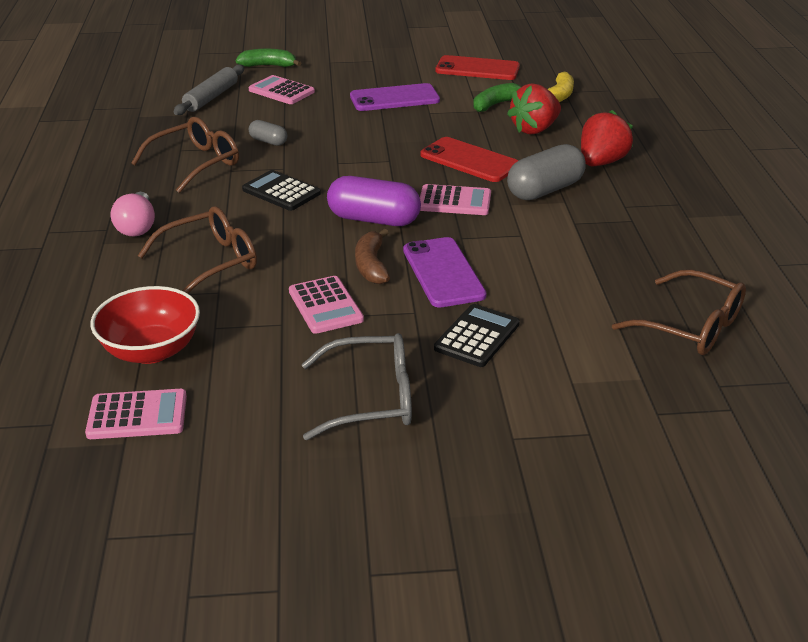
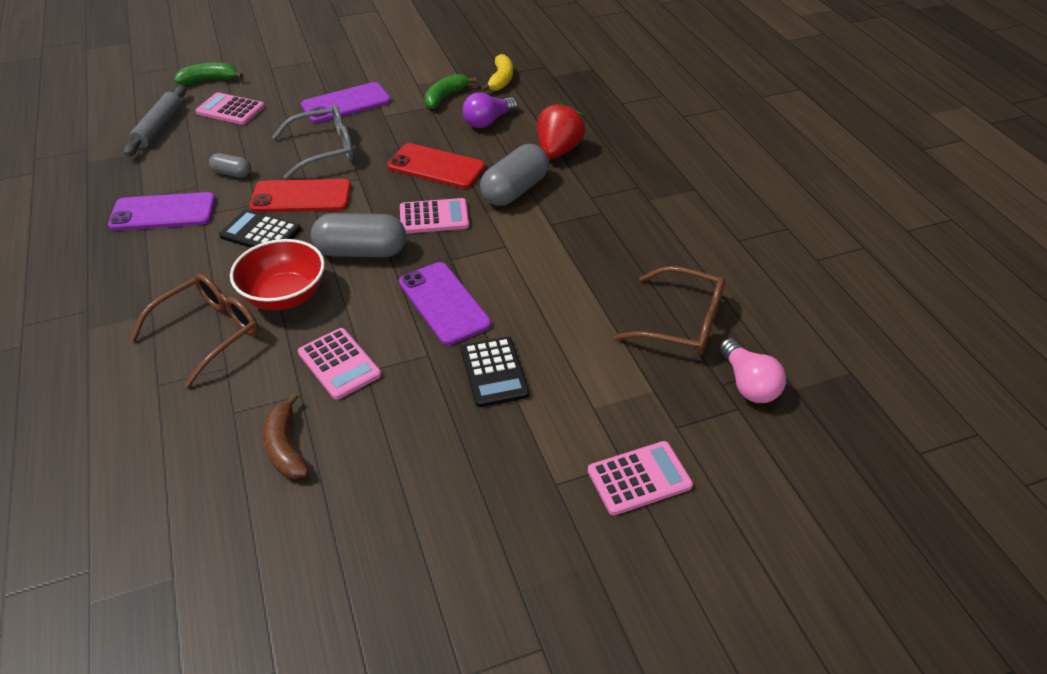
camera: 15 degrees left, 10 degrees up
pink calculator [85,389,187,439] -> pink calculator moved to [588,441,693,515]
red bowl [91,286,200,364] -> red bowl moved to [230,239,325,310]
pink light bulb [111,192,155,236] -> pink light bulb moved to [719,338,786,403]
brown glasses [132,117,239,193] -> purple phone [108,192,216,231]
grey glasses [302,333,412,440] -> grey glasses moved to [272,104,354,180]
purple capsule [327,176,421,226] -> grey capsule [311,213,406,257]
brown banana [355,229,390,284] -> brown banana moved to [263,393,309,479]
black calculator [434,304,520,367] -> black calculator turned 150 degrees clockwise [461,337,530,407]
red phone [435,55,520,80] -> red phone moved to [249,179,351,212]
red strawberry [507,84,561,134] -> purple light bulb [463,92,518,128]

